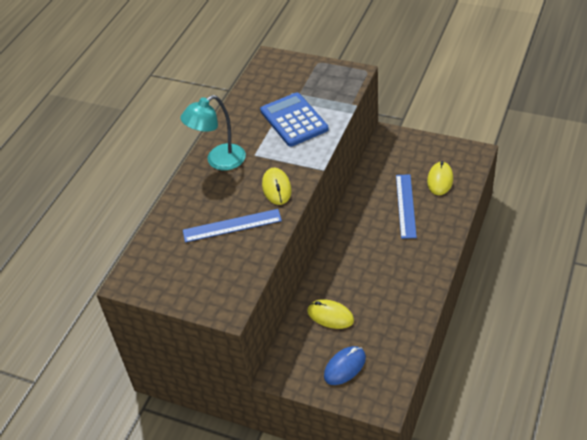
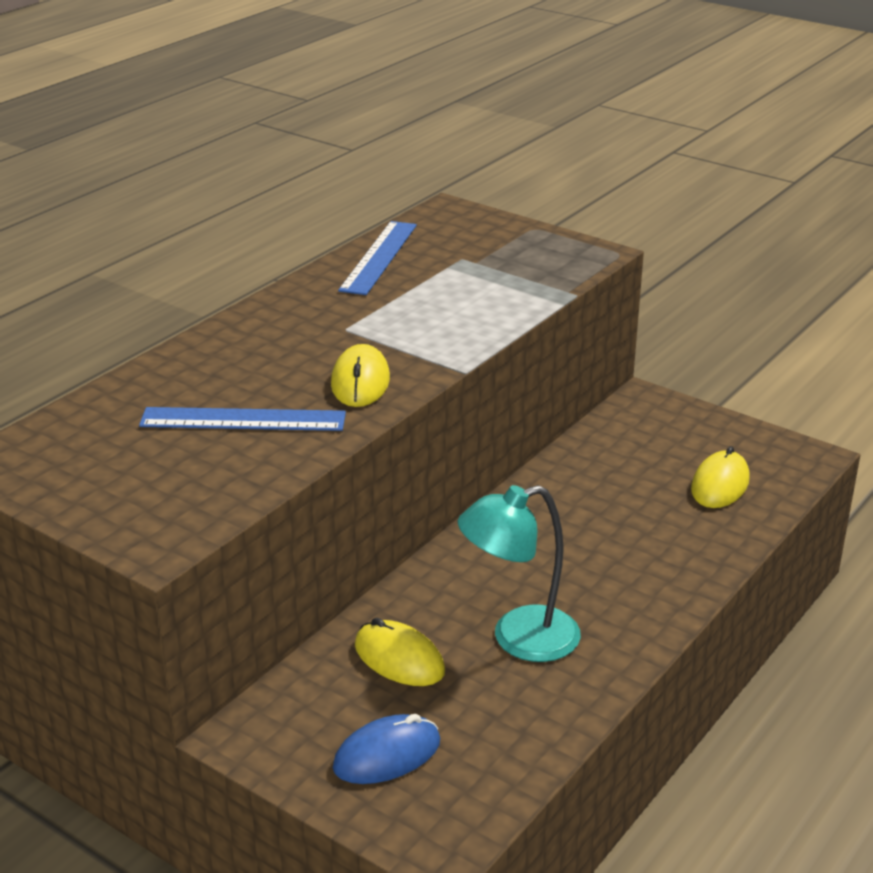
camera: 10 degrees right, 15 degrees down
turquoise lamp [180,95,246,170] -> turquoise lamp moved to [458,485,581,662]
blue calculator [260,92,329,147] -> none
blue ruler [396,174,417,239] -> blue ruler moved to [338,221,417,295]

